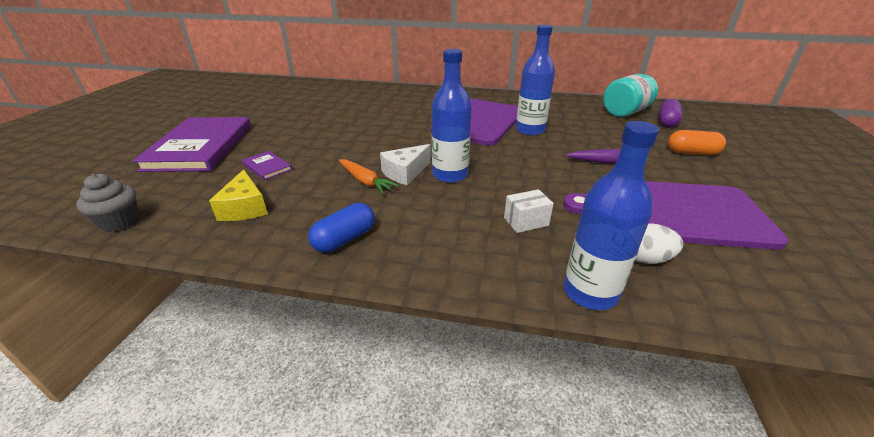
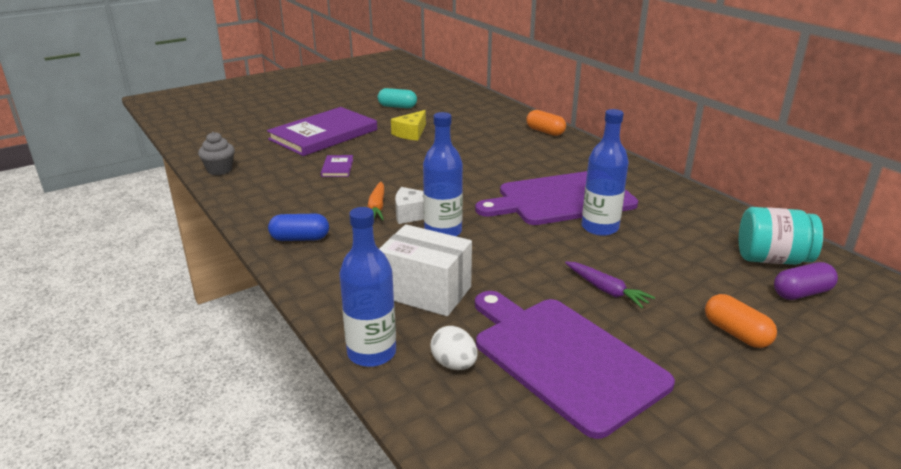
camera: 45 degrees right, 5 degrees down
yellow cheese [209,169,268,221] -> yellow cheese moved to [391,110,426,141]
white box [504,189,554,233] -> white box [379,224,472,316], size x2.04
none -> turquoise capsule [378,88,417,108]
none -> orange capsule [526,110,566,136]

